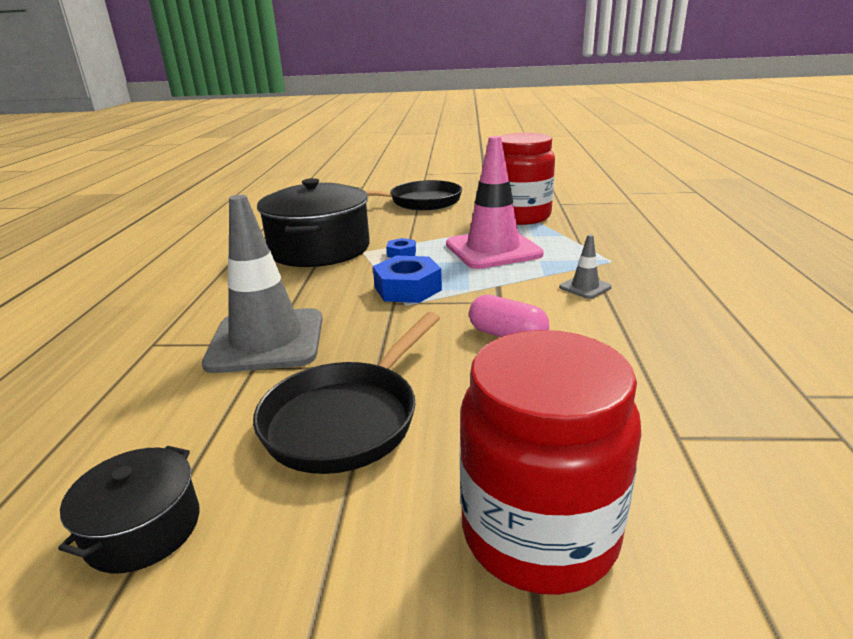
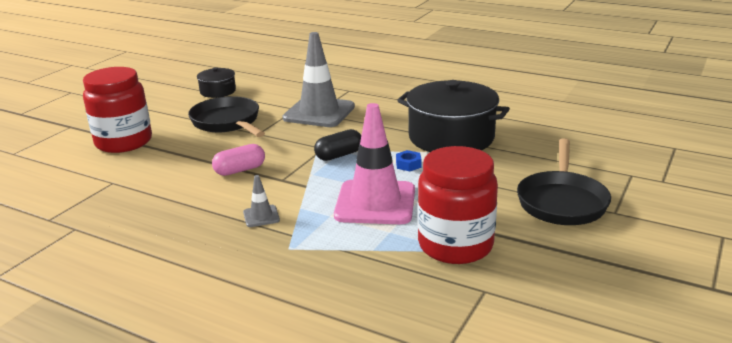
camera: 115 degrees right, 0 degrees up
blue nut [373,256,442,303] -> black capsule [314,129,361,161]

